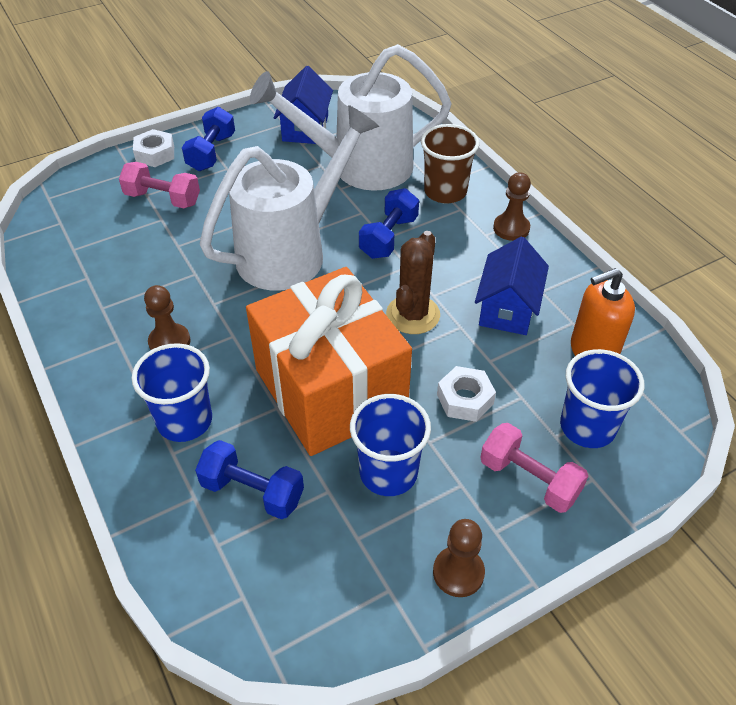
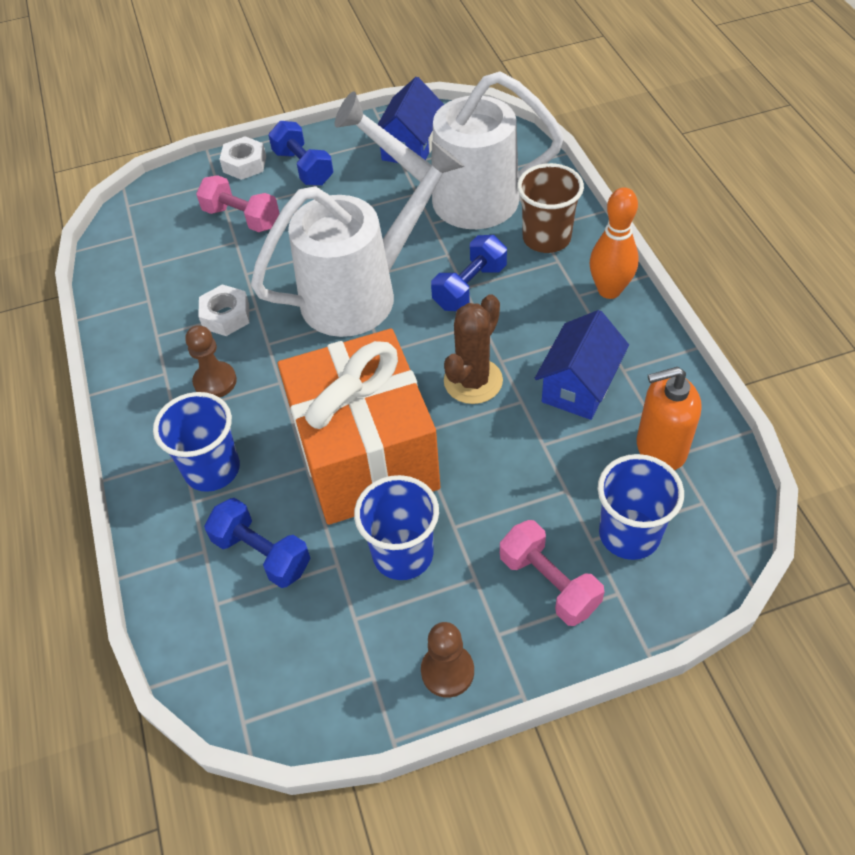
camera: 15 degrees right, 5 degrees up
blue dumbbell [182,107,235,171] -> blue dumbbell turned 60 degrees counterclockwise [268,121,333,186]
white nut [437,366,496,422] -> white nut moved to [198,284,249,336]
brown pawn [493,172,531,241] -> orange bowling pin [590,187,639,299]

